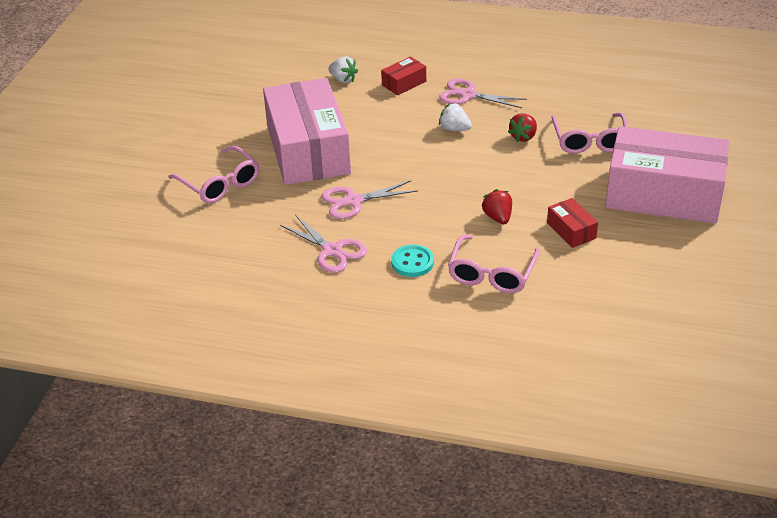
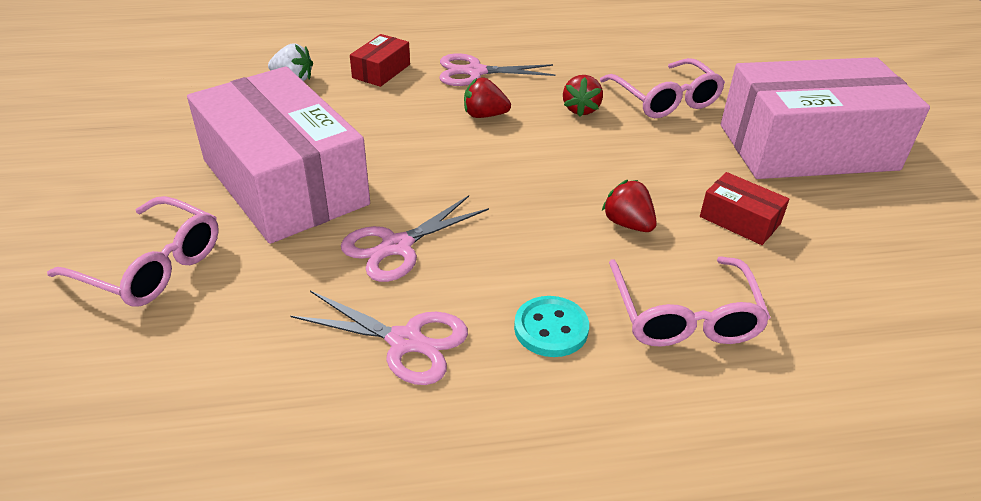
camera: 25 degrees left, 0 degrees up
white strawberry [439,103,472,131] -> red strawberry [464,77,511,118]

